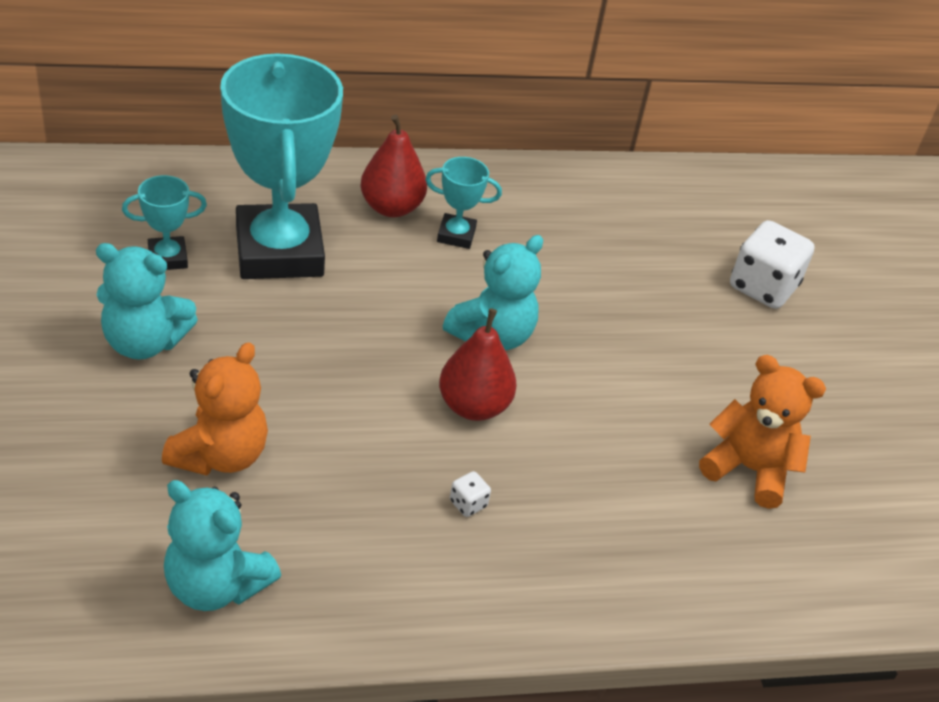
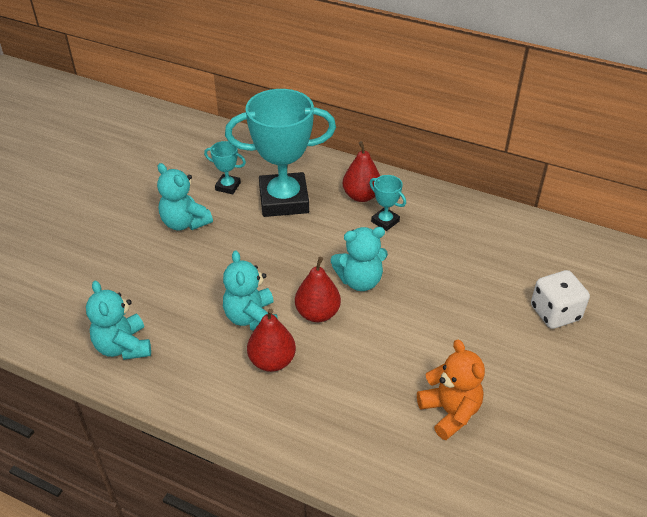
camera: 40 degrees right, 0 degrees up
orange teddy bear [162,342,268,476] -> none
turquoise trophy [220,53,343,279] -> turquoise trophy turned 60 degrees clockwise [225,89,336,217]
white dice [450,471,491,517] -> red pear [247,309,296,372]
none -> turquoise teddy bear [223,250,277,330]

